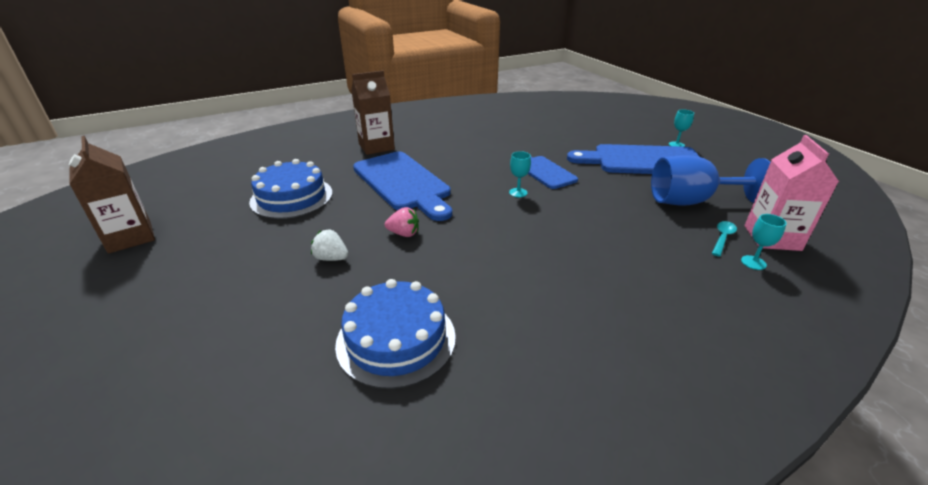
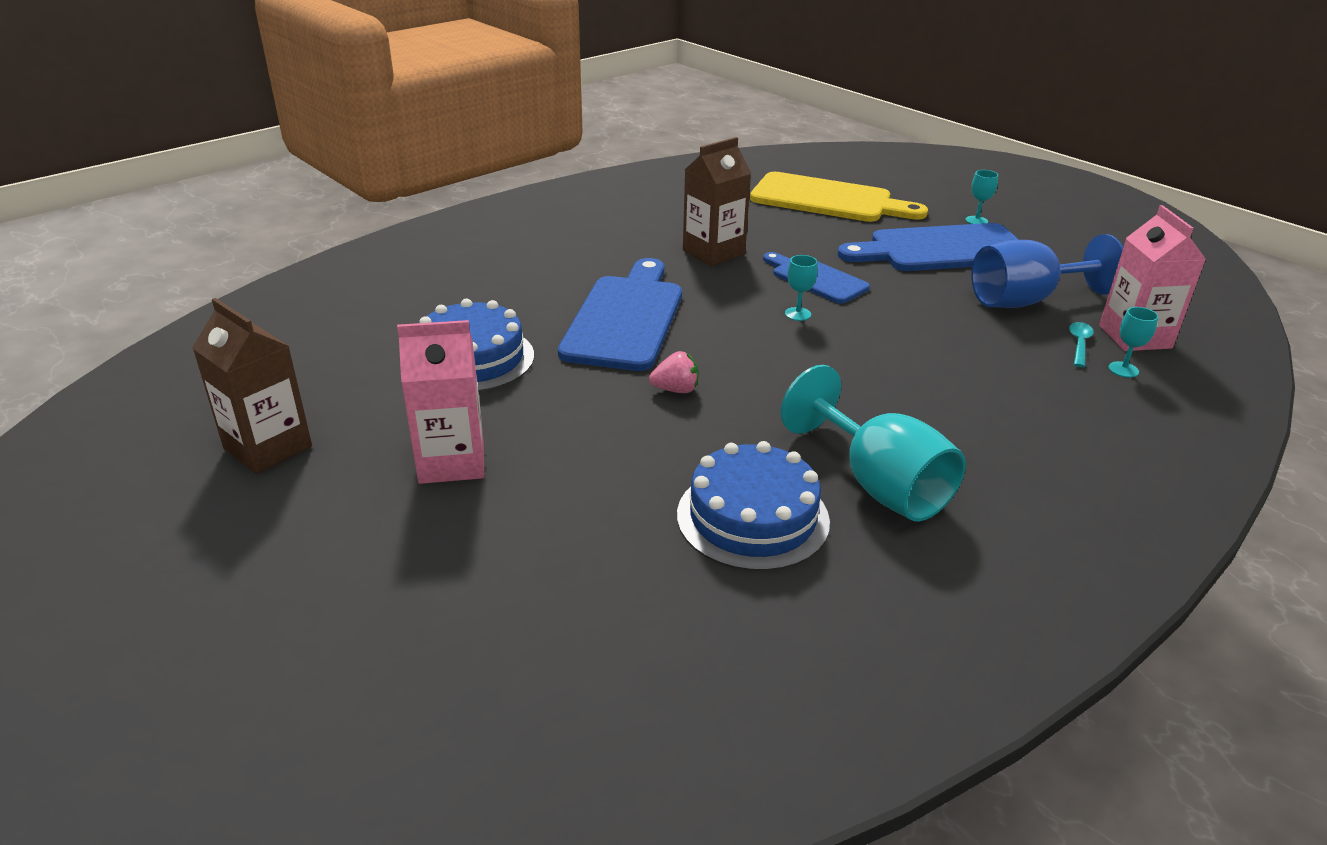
camera: 15 degrees left, 0 degrees up
white strawberry [311,229,348,261] -> none
brown carton [351,71,395,155] -> brown carton moved to [683,137,751,266]
blue cutting board [353,152,452,221] -> blue cutting board turned 120 degrees counterclockwise [558,258,682,371]
none -> pink carton [397,320,484,484]
none -> yellow cutting board [750,172,928,222]
none -> turquoise goblet [781,365,966,521]

